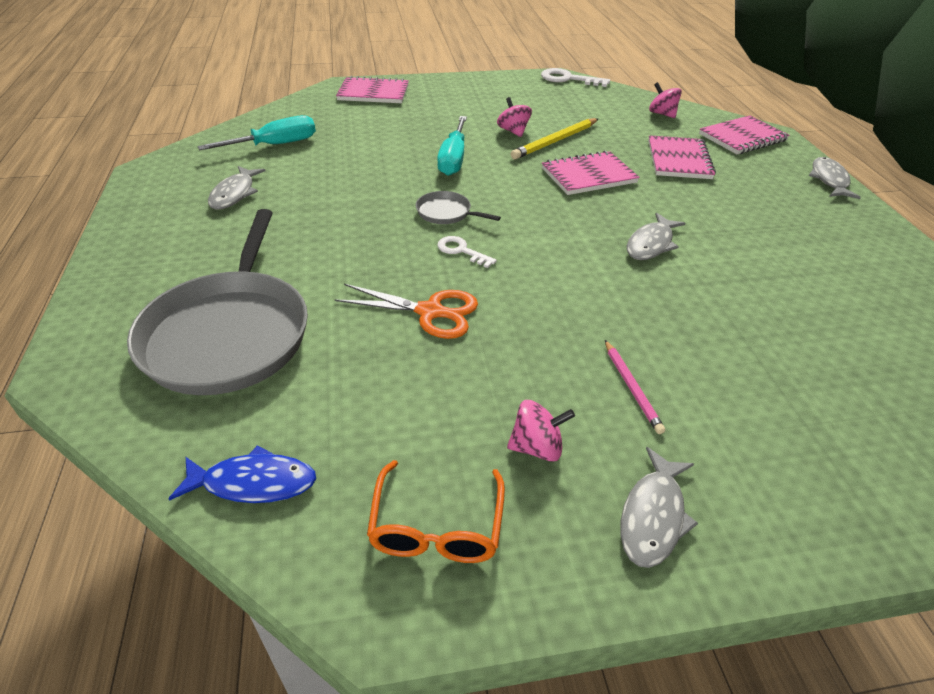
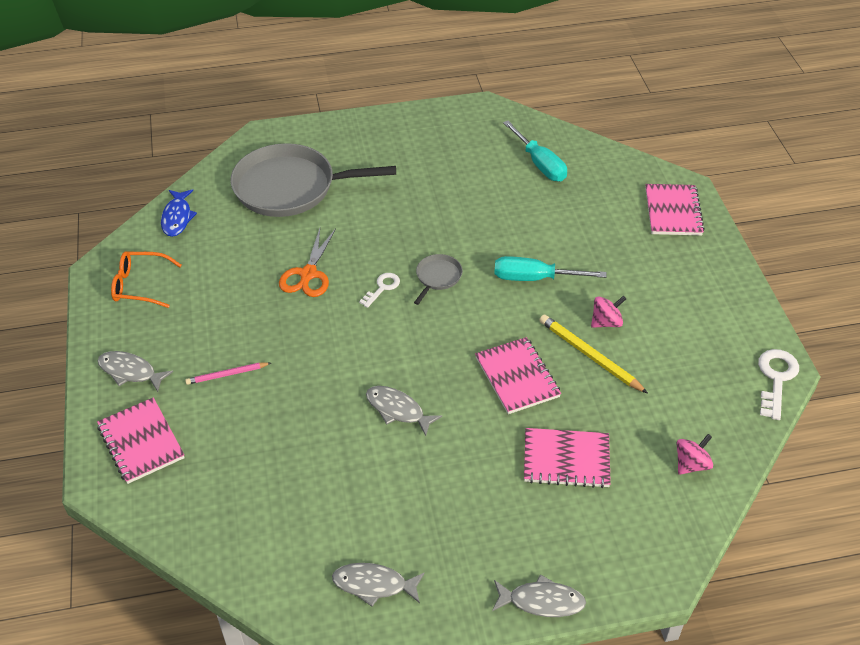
camera: 90 degrees right, 5 degrees up
grey fish [208,166,266,210] -> grey fish moved to [332,563,425,607]
pink spinning top [507,400,575,462] -> none
pink notebook [699,115,789,154] -> pink notebook moved to [97,397,185,484]

